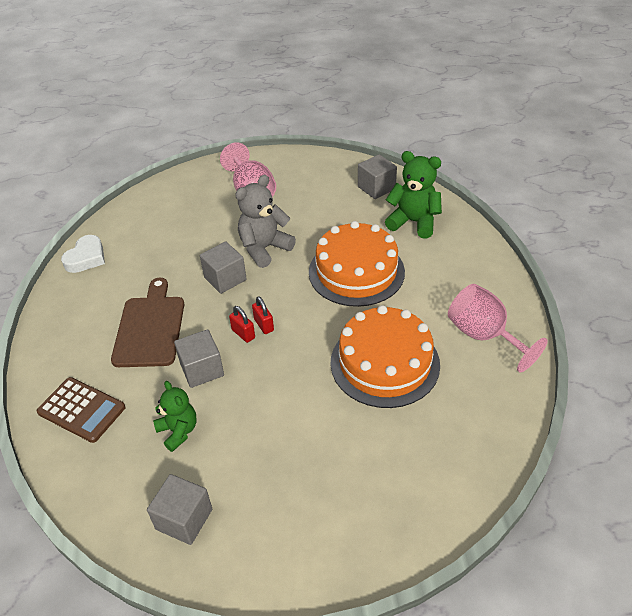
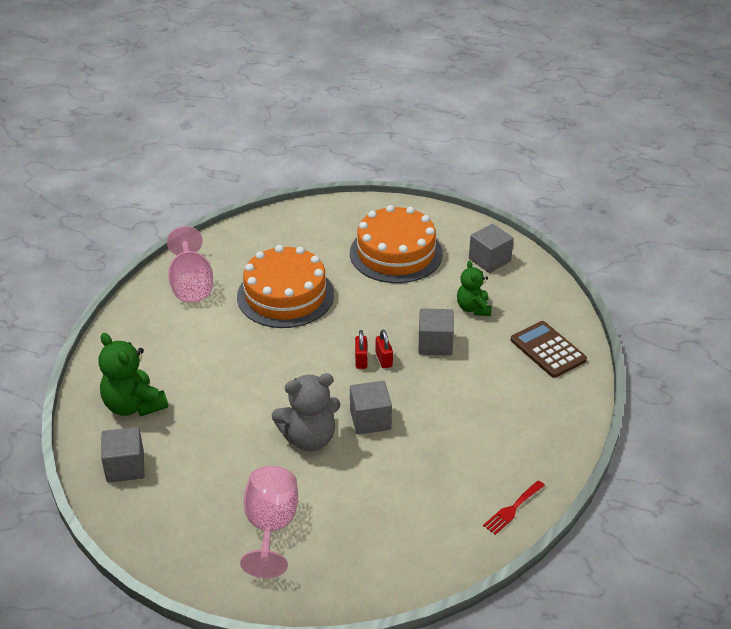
camera: 155 degrees left, 5 degrees down
white heart [61,235,105,273] -> red fork [483,480,545,535]
brown cutting board [111,278,184,367] -> none
orange cake [309,221,405,307] -> orange cake moved to [350,205,443,283]

